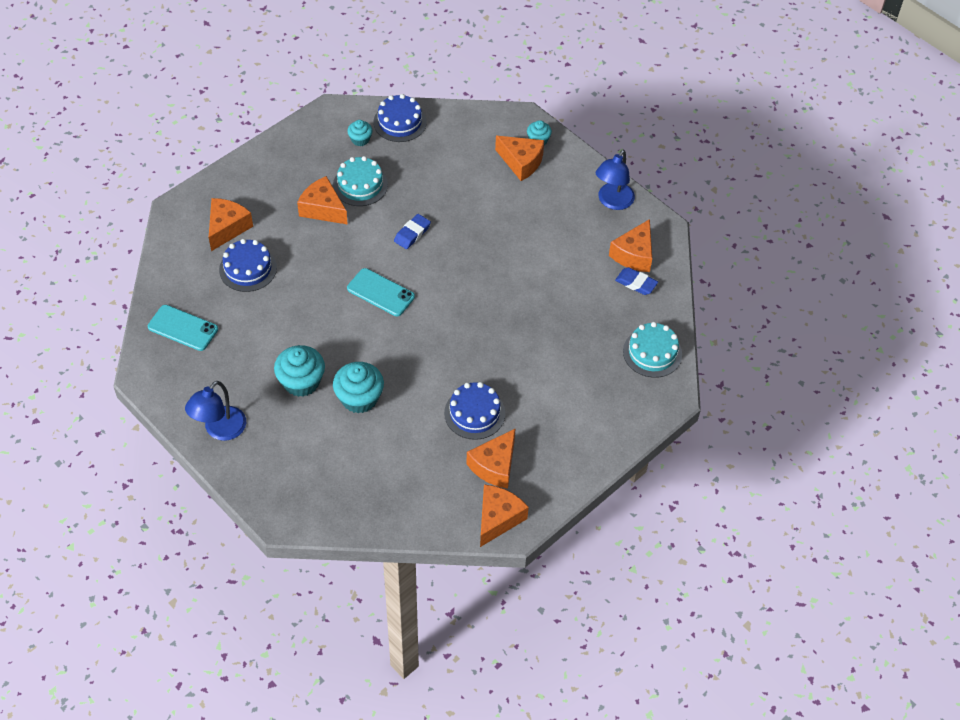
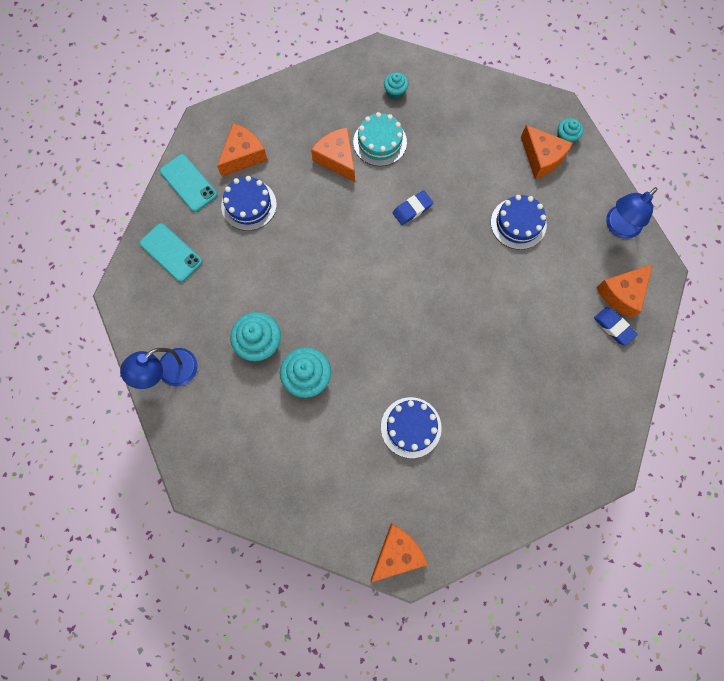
camera: 20 degrees right, 20 degrees up
turquoise phone [347,268,415,316] -> turquoise phone moved to [160,154,218,212]
blue cake [374,94,427,142] -> blue cake moved to [491,195,547,250]
orange cheese [466,428,516,489] -> none
turquoise cake [623,322,682,378] -> none

